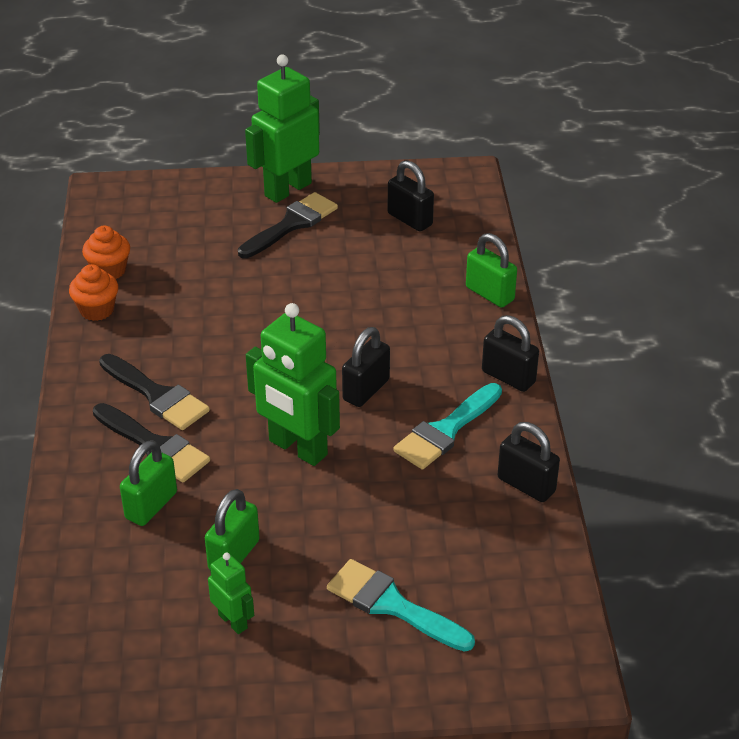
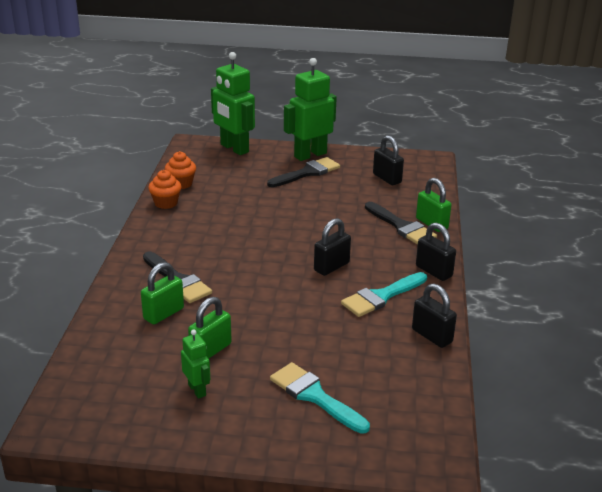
camera: 10 degrees right, 10 degrees down
black brush [99,354,210,430] -> black brush moved to [365,202,437,245]
green robot [246,303,340,466] -> green robot moved to [211,52,255,155]

